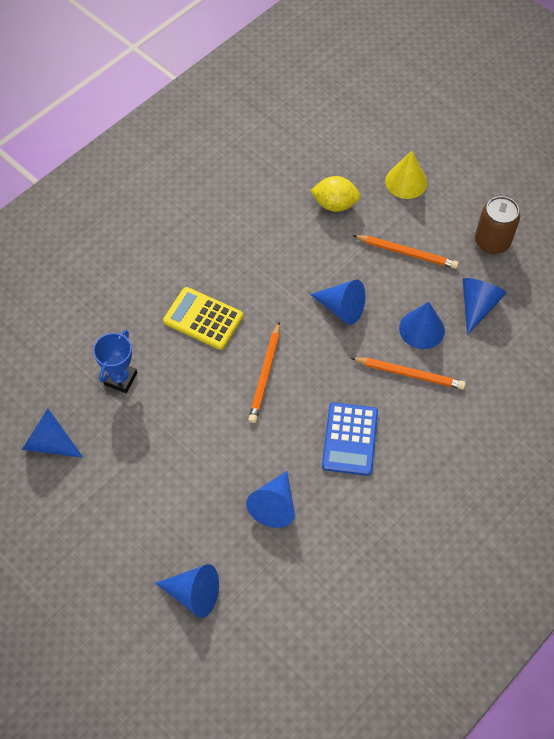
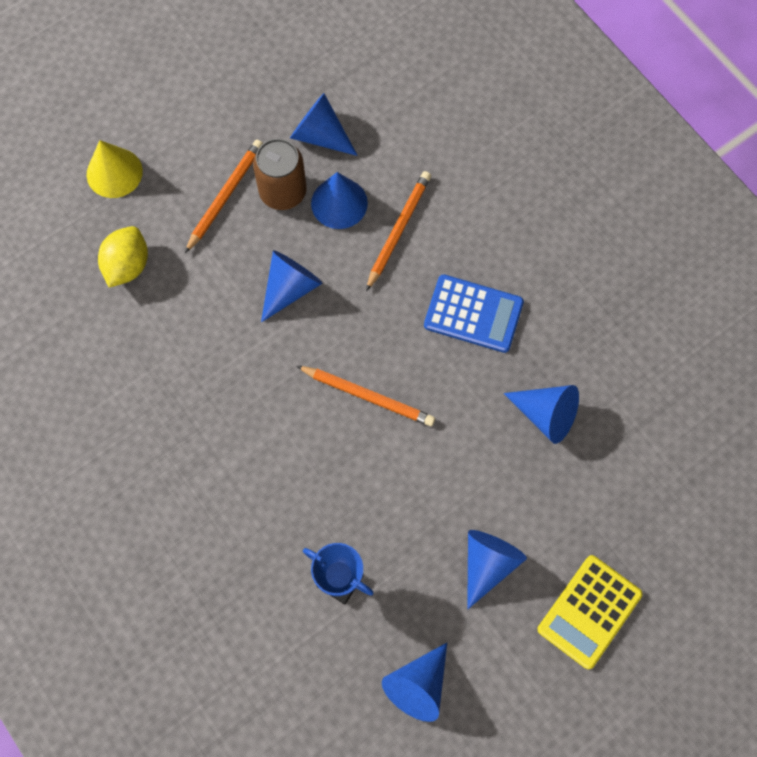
camera: 80 degrees left, 10 degrees up
blue cone [155,564,219,618] -> blue cone moved to [467,530,527,609]
yellow calculator [163,287,243,350] -> yellow calculator moved to [537,555,643,669]
brown can [475,196,520,254] -> brown can moved to [253,138,307,210]

